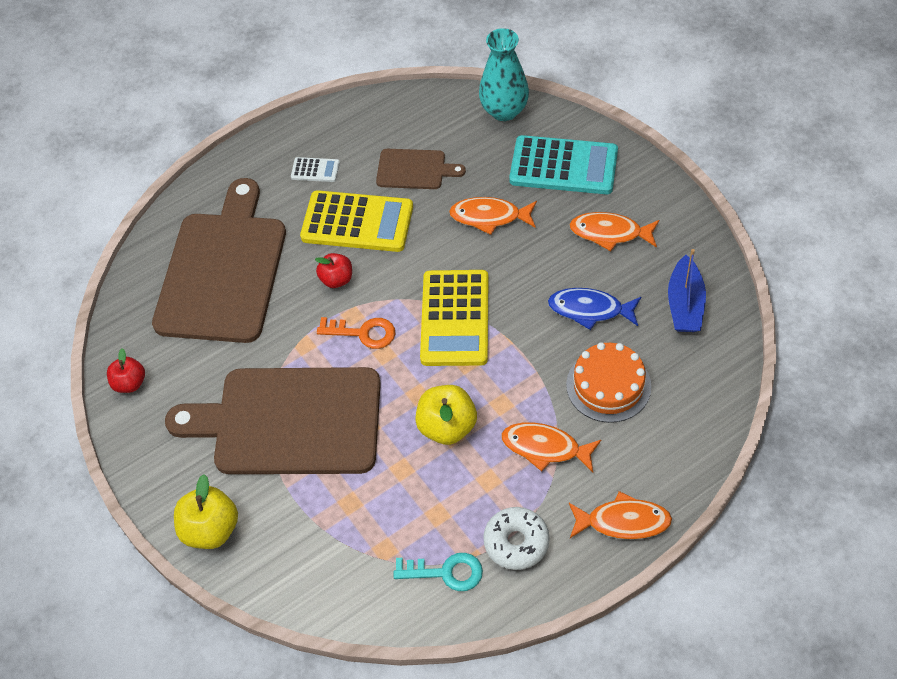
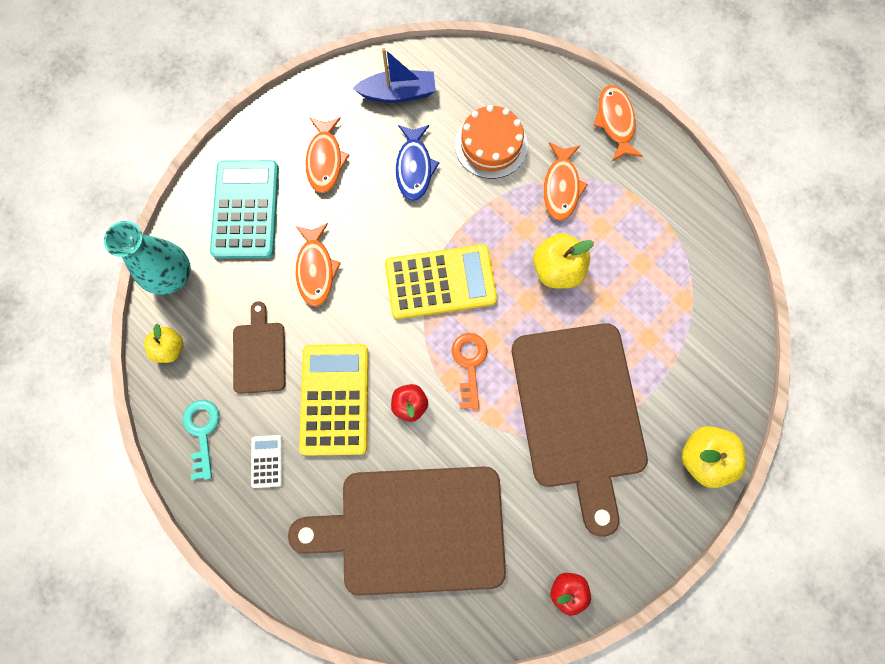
camera: 105 degrees left, 20 degrees up
turquoise key [394,553,483,591] -> turquoise key moved to [183,400,220,480]
white donut [483,507,550,570] -> none
none -> yellow apple [144,324,183,363]

